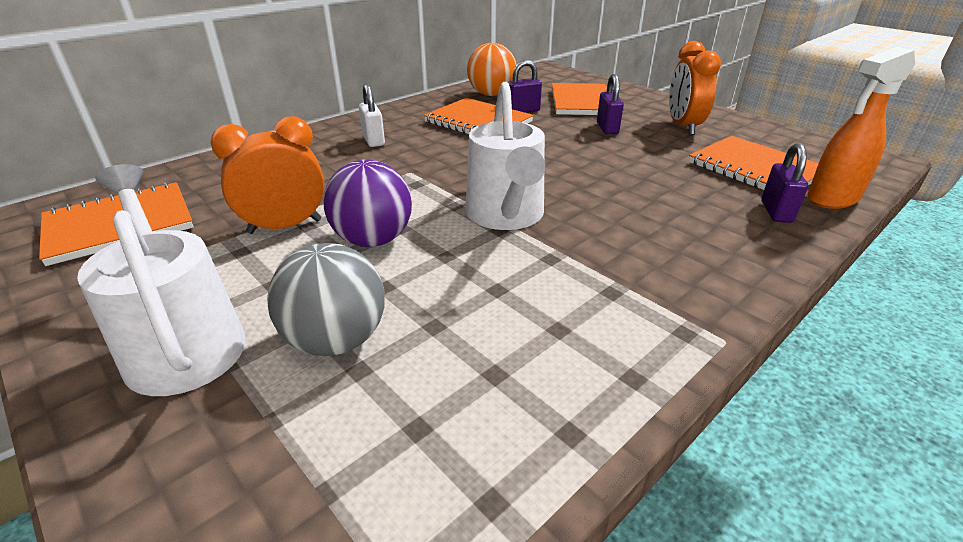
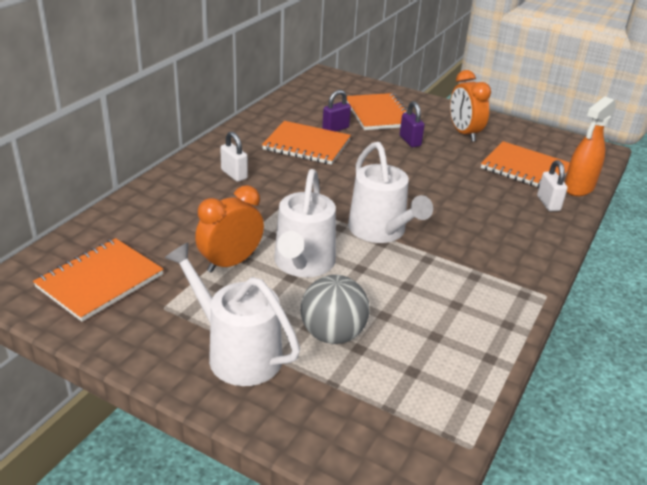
camera: 20 degrees left, 0 degrees up
purple ball [323,159,412,247] -> white watering can [274,169,336,277]
orange ball [467,43,517,96] -> none
purple padlock [761,143,808,223] -> white padlock [537,160,568,211]

